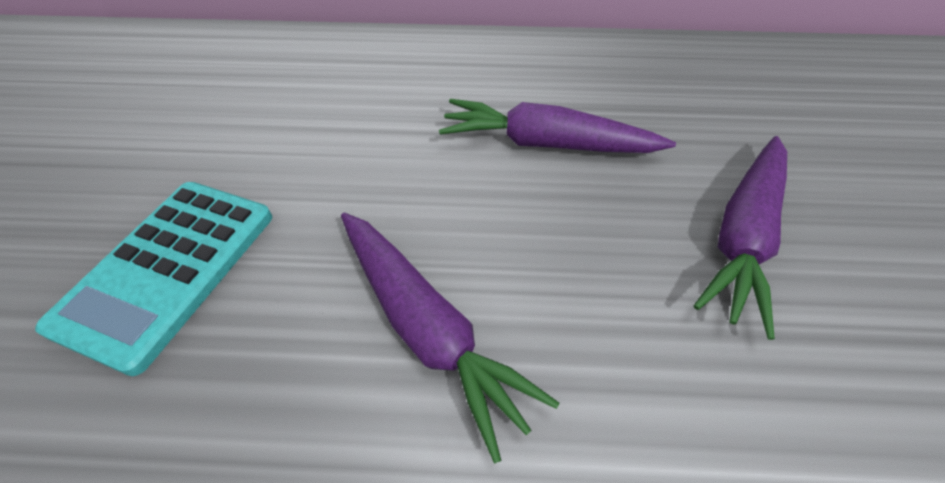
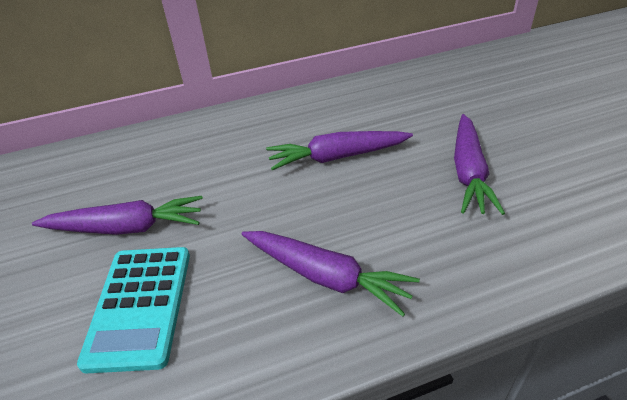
camera: 20 degrees left, 10 degrees down
none -> purple carrot [32,196,203,235]

